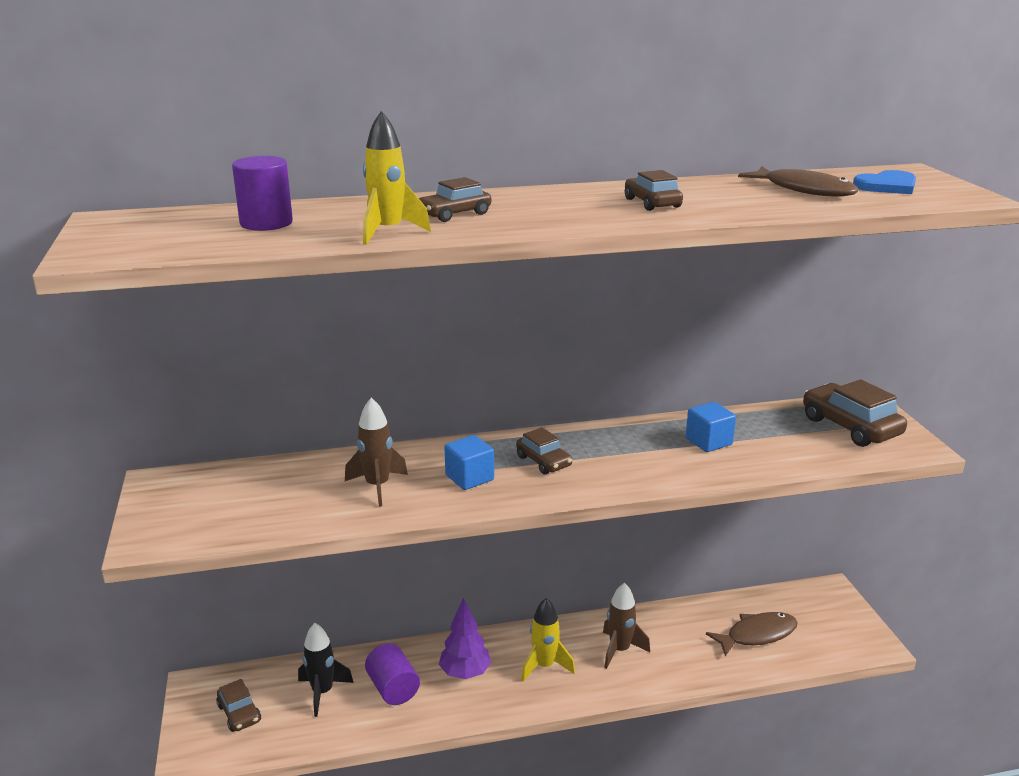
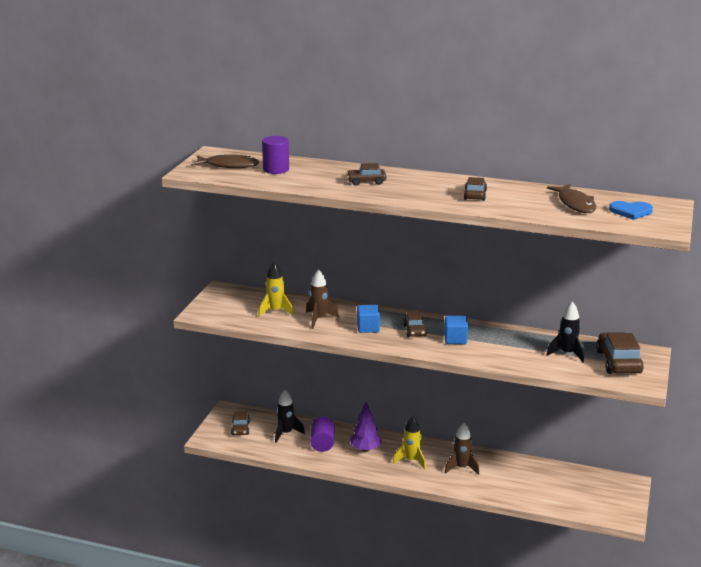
camera: 30 degrees right, 0 degrees up
yellow rocket [363,111,431,245] -> yellow rocket moved to [258,262,294,317]
blue cube [686,402,736,452] -> blue cube moved to [444,316,468,344]
brown fish [706,612,798,657] -> brown fish moved to [191,154,259,168]
none -> black rocket [546,301,584,362]

